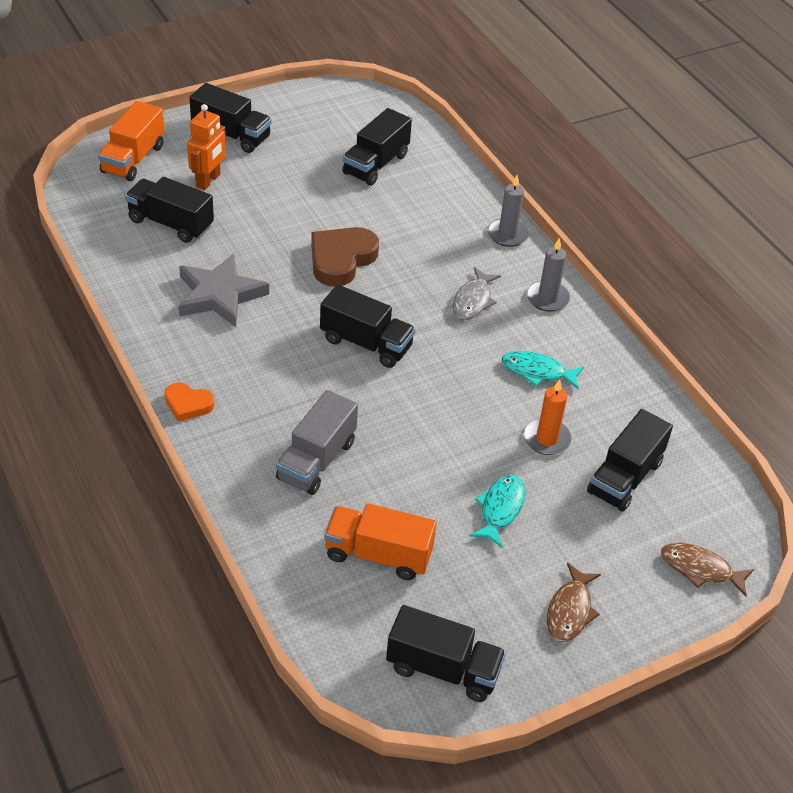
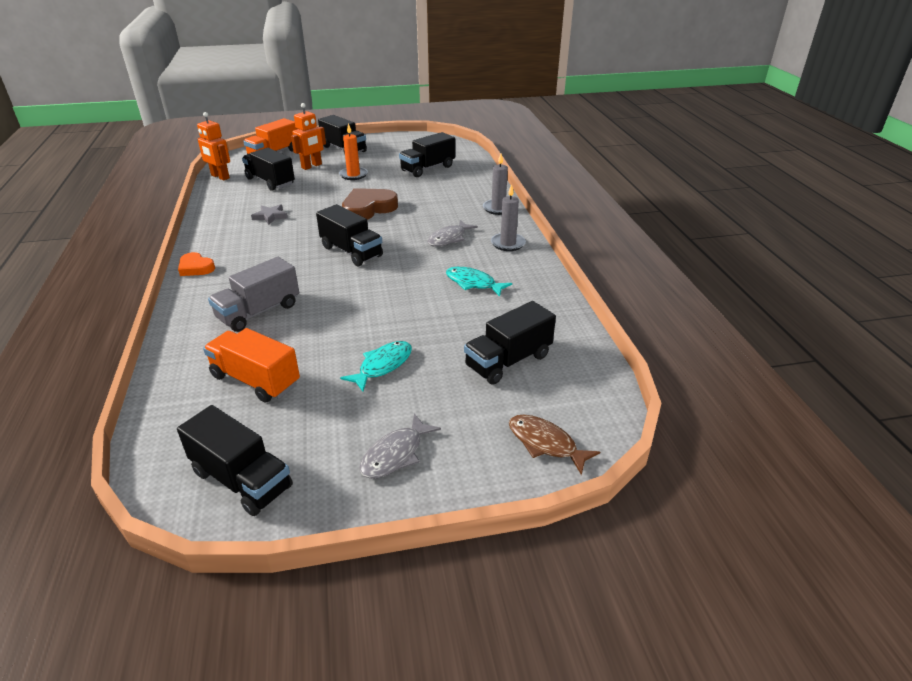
camera: 20 degrees right, 10 degrees down
grey star [179,254,269,328] -> grey star [251,205,288,225], size x0.51
orange candle [523,379,572,455] -> orange candle moved to [339,123,368,180]
brown fish [547,563,601,642] -> grey fish [360,413,441,479]
none -> orange robot [197,112,230,180]

